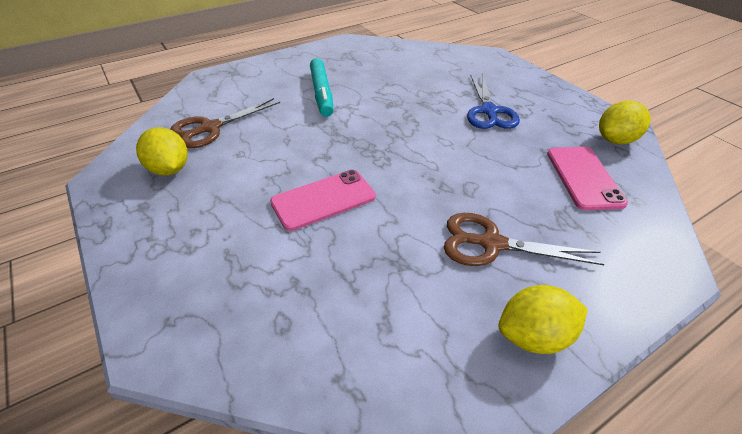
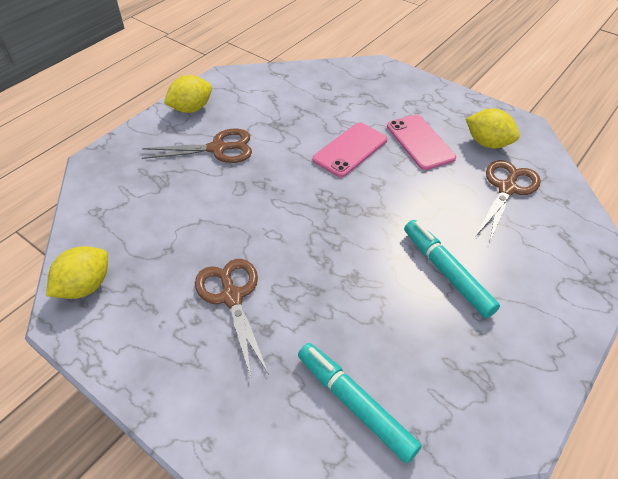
camera: 160 degrees right, 5 degrees up
blue scissors [467,74,520,129] -> brown scissors [195,259,269,377]
pink phone [547,147,628,210] -> pink phone moved to [387,114,456,170]
none -> turquoise marker [298,343,422,464]

